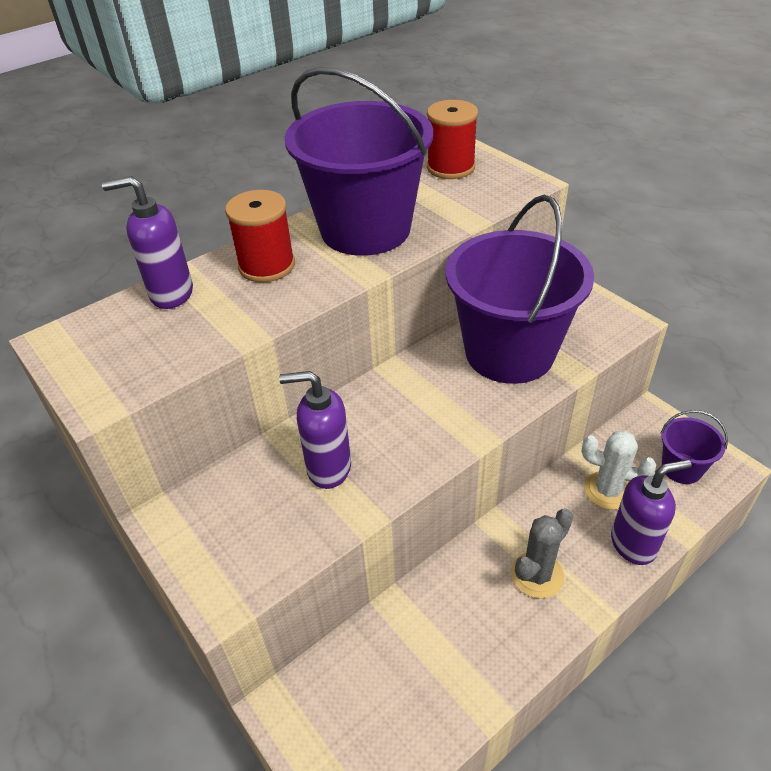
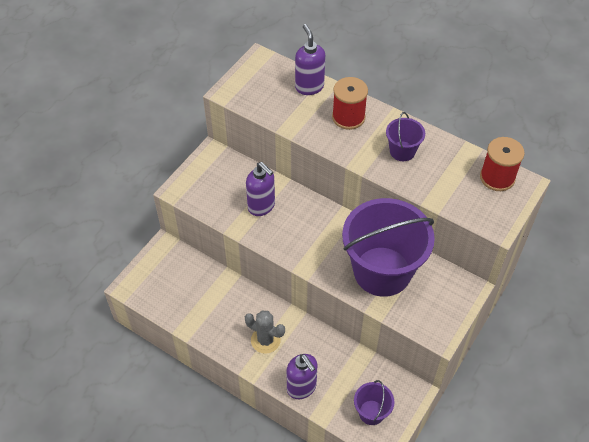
camera: 70 degrees right, 10 degrees up
purple soap dispenser [279,371,351,489] -> purple soap dispenser turned 150 degrees clockwise [246,162,275,216]
purple bucket [285,67,433,256] -> purple bucket [386,112,425,161], size x0.45
white cactus [582,431,656,510] -> none

